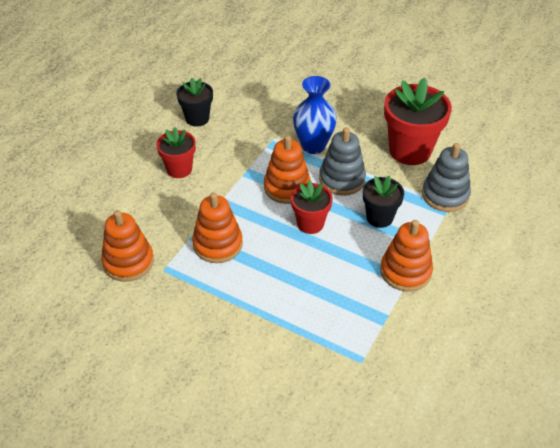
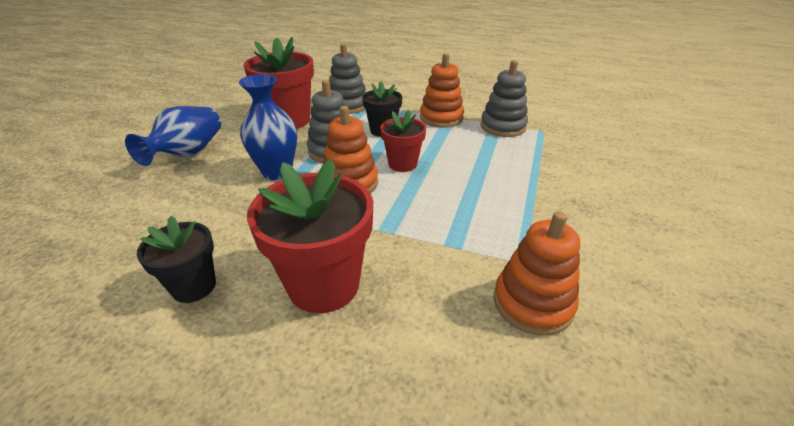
camera: 100 degrees left, 10 degrees down
red flower pot [156,127,196,178] -> red flower pot [247,159,373,313], size x1.70
orange stacking toy [192,192,243,263] -> none
none -> blue vase [125,106,221,166]
none -> grey stacking toy [481,60,528,137]

